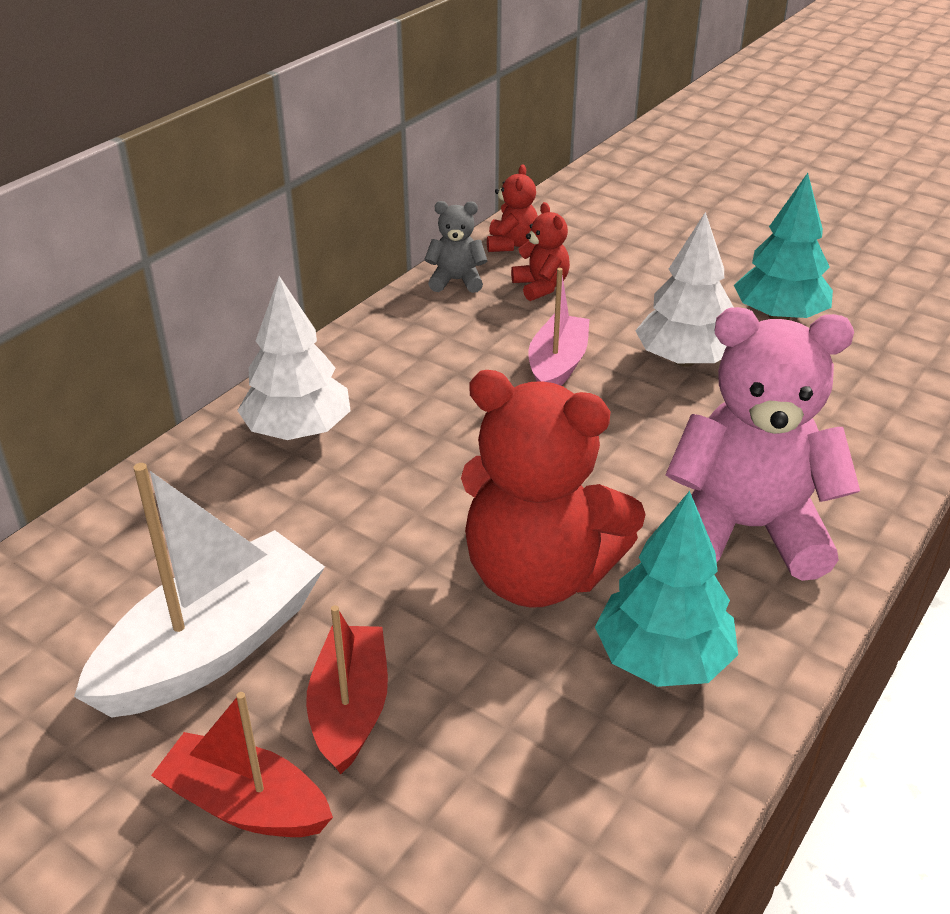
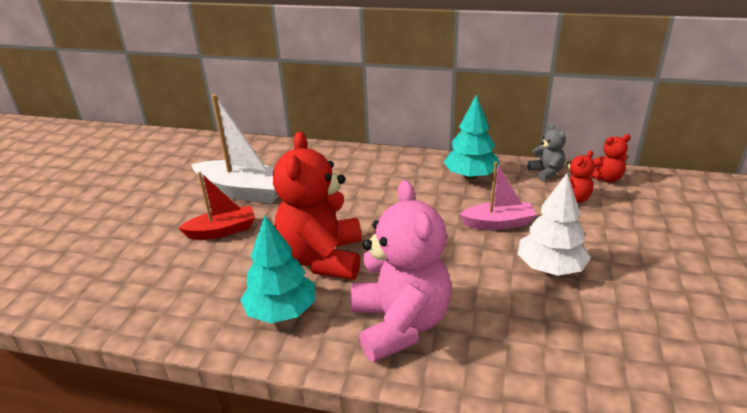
camera: 70 degrees right, 5 degrees down
red boat [151,692,333,837] -> none
white tree [237,276,351,440] -> none
turquoise tree [734,173,833,320] -> turquoise tree moved to [444,94,500,179]

